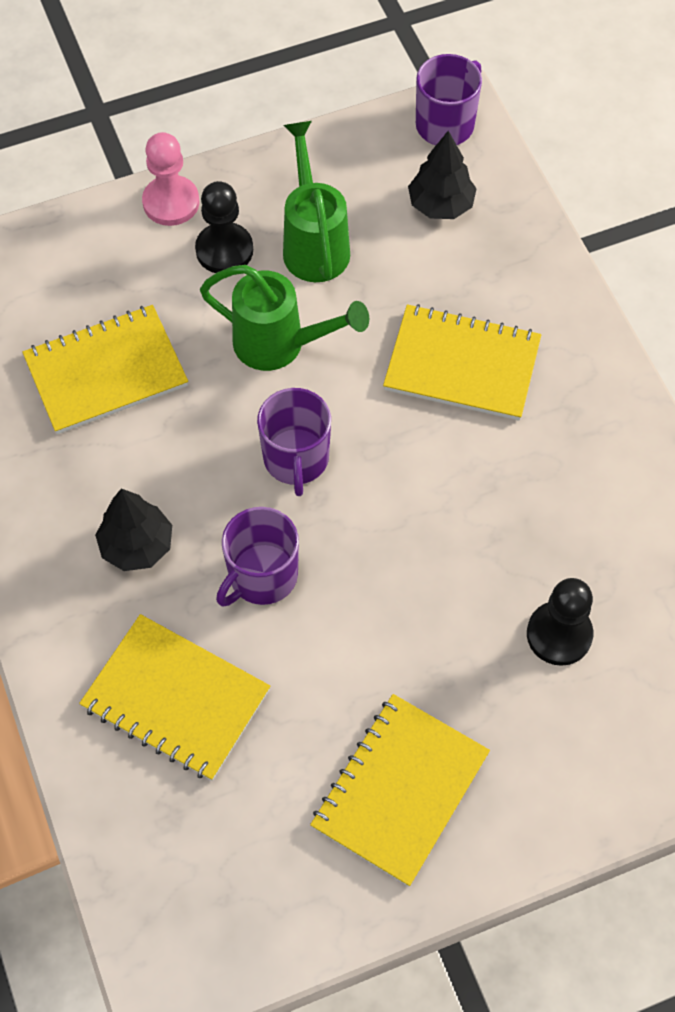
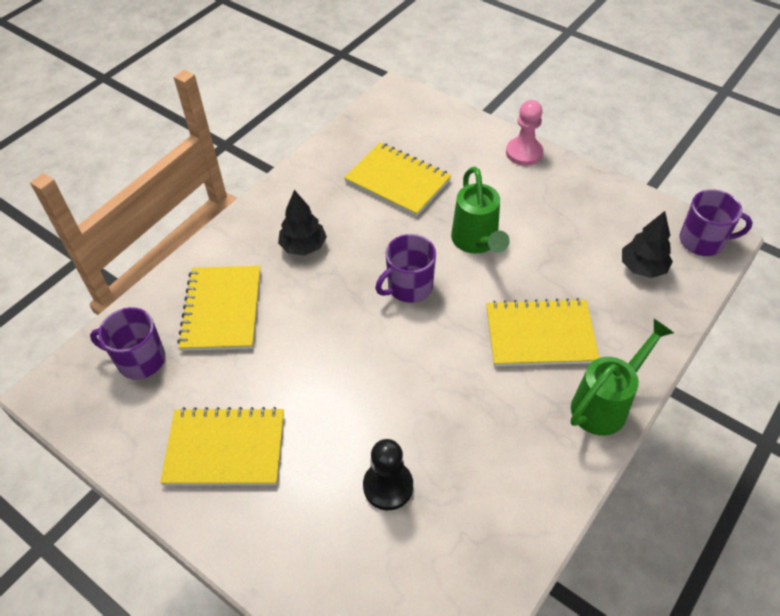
camera: 60 degrees right, 10 degrees down
black pawn [195,181,253,273] -> none
purple mug [216,507,299,606] -> purple mug moved to [90,307,165,379]
green watering can [283,121,350,282] -> green watering can moved to [571,319,674,436]
yellow notebook [383,304,541,421] -> yellow notebook turned 75 degrees counterclockwise [486,298,599,366]

